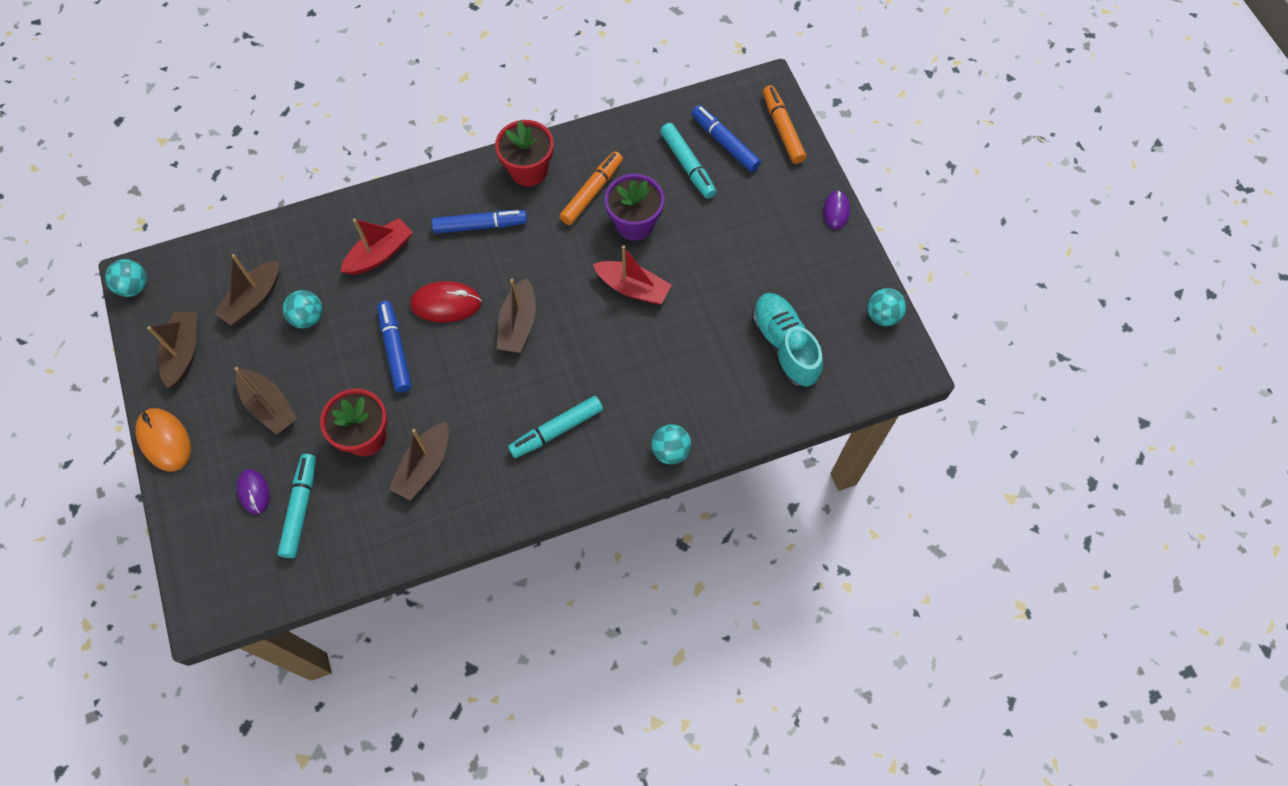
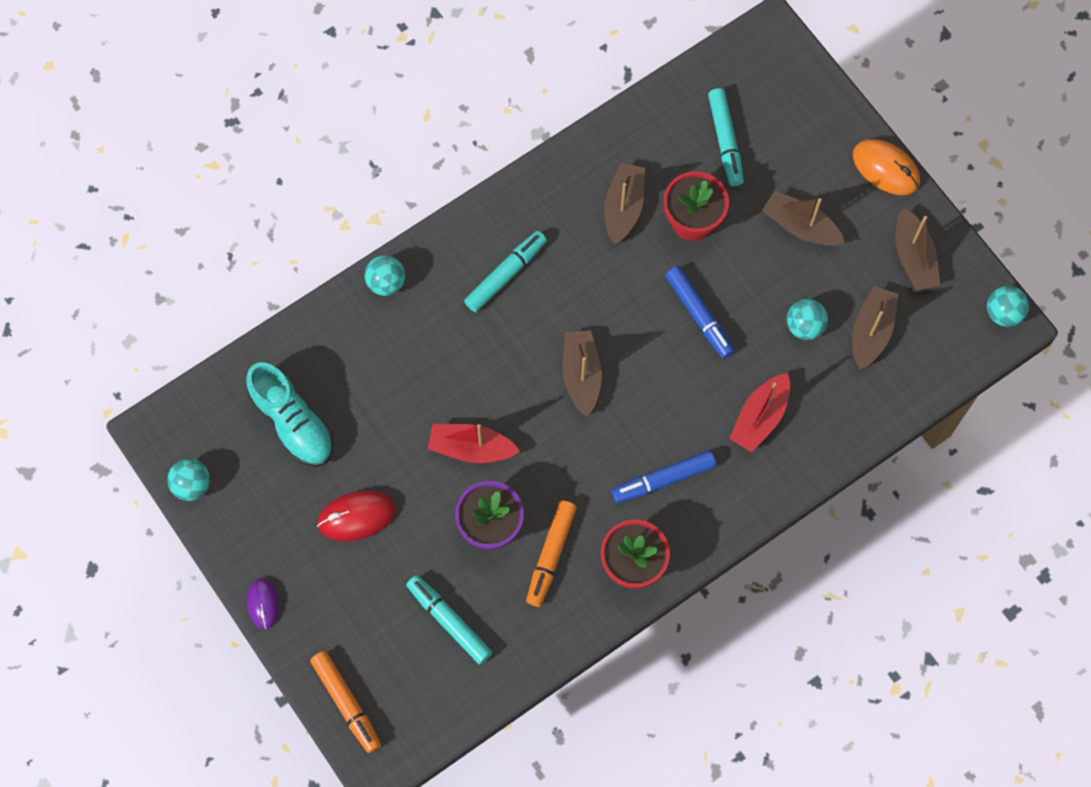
camera: 165 degrees right, 5 degrees up
purple mouse [237,469,269,515] -> none
red mouse [410,281,482,322] -> red mouse moved to [317,490,396,541]
blue marker [691,105,761,172] -> none

